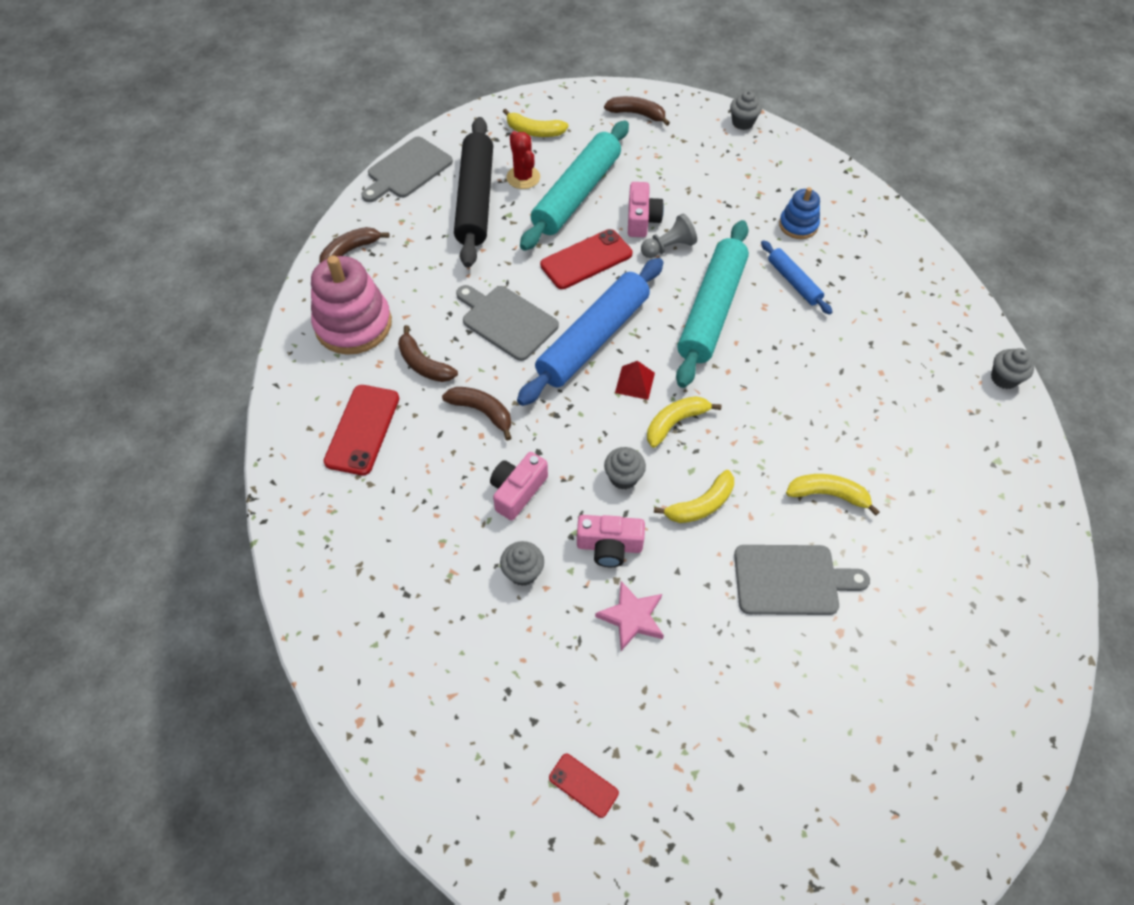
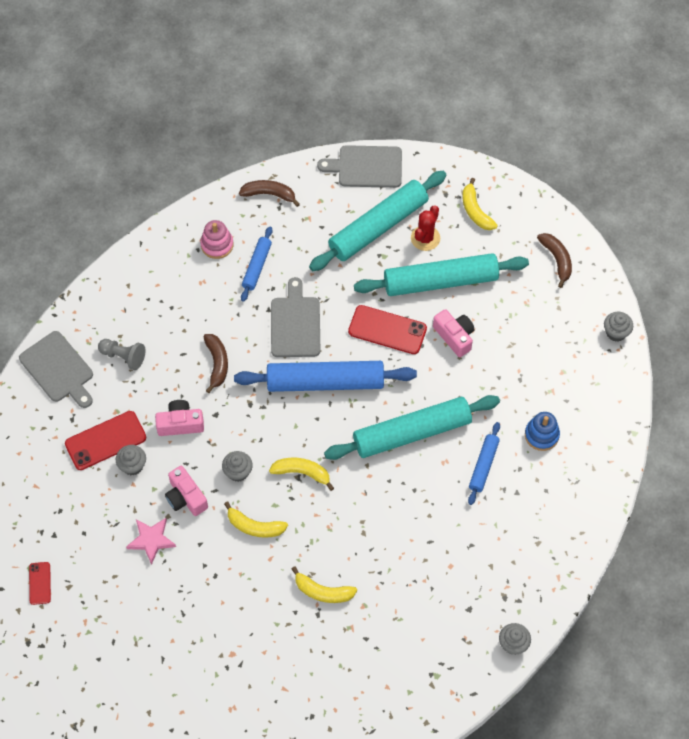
camera: 50 degrees right, 5 degrees up
pink stacking toy [311,255,392,355] -> pink stacking toy [200,220,233,259], size x0.55
red phone [324,385,399,475] -> red phone moved to [65,411,146,470]
brown banana [398,325,458,382] -> none
black rolling pin [454,117,493,268] -> turquoise rolling pin [309,171,446,271]
red pyramid [615,361,655,400] -> none
pink camera [628,182,664,237] -> pink camera turned 90 degrees counterclockwise [433,309,474,357]
grey pawn [641,213,697,258] -> grey pawn moved to [98,339,145,370]
grey cutting board [734,545,870,615] -> grey cutting board moved to [19,331,93,408]
yellow banana [786,474,880,516] -> yellow banana turned 135 degrees clockwise [292,566,357,603]
none -> blue rolling pin [241,226,272,302]

